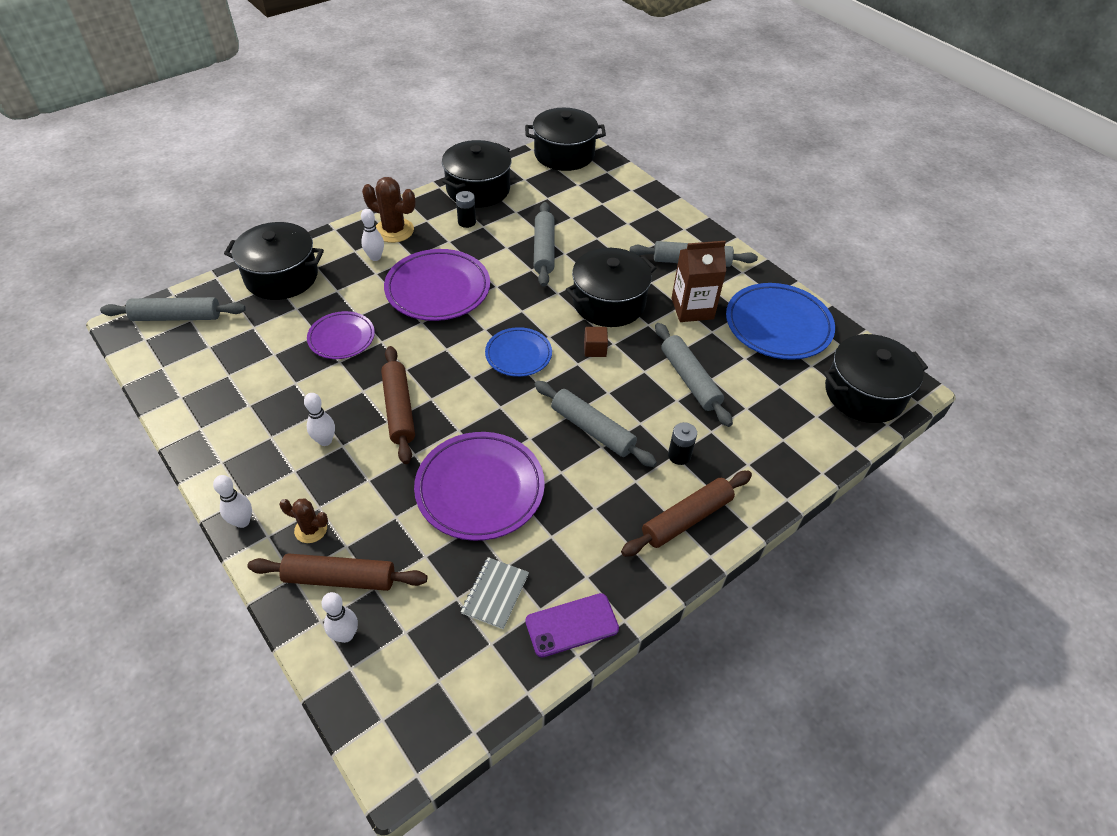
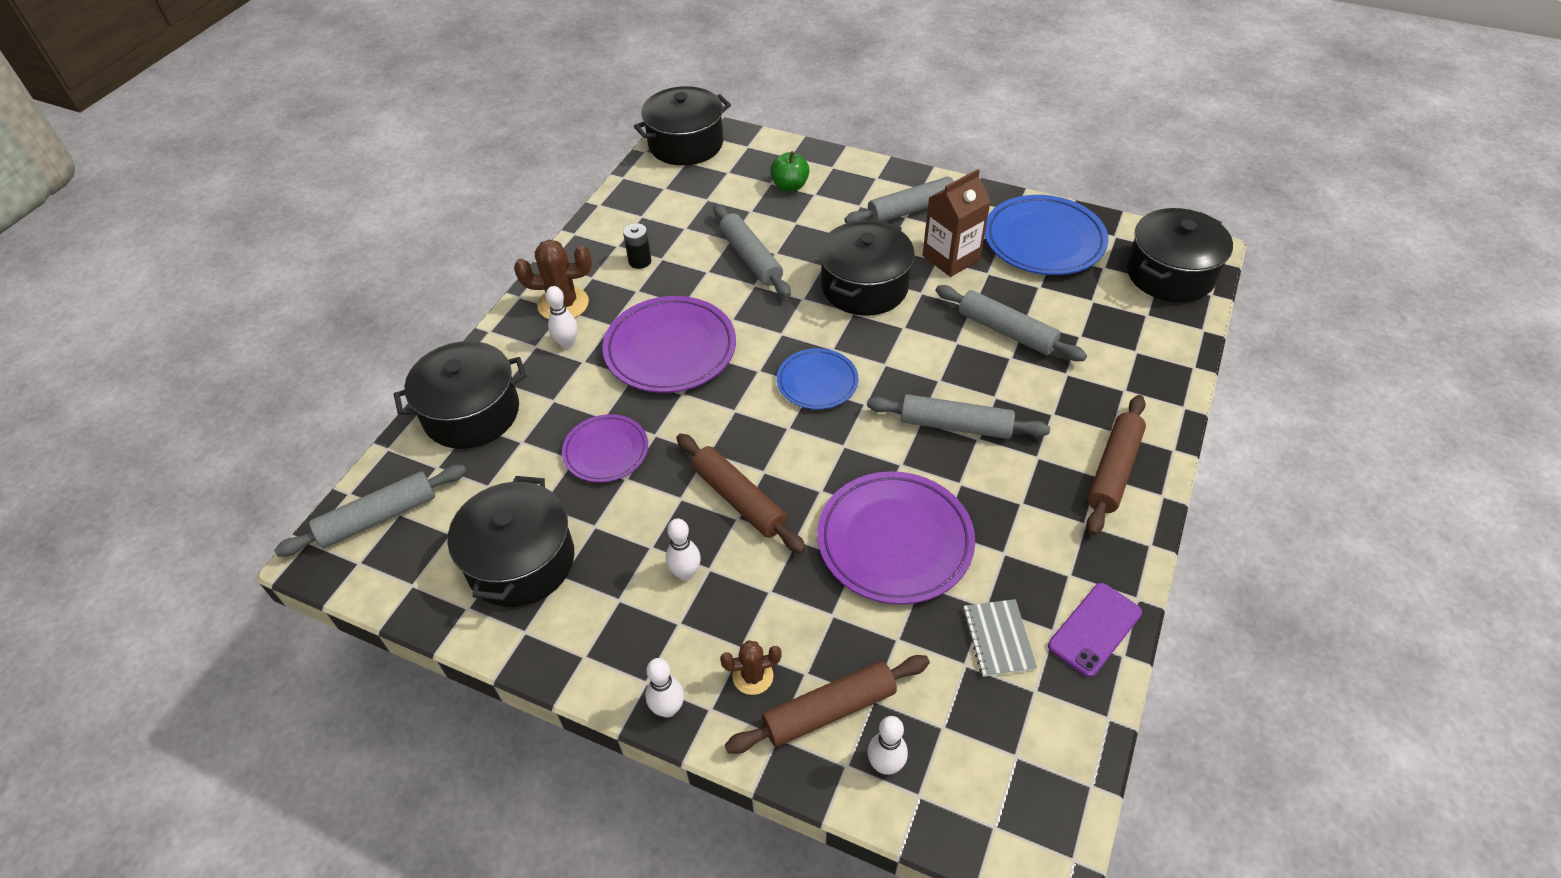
camera: 25 degrees left, 0 degrees up
black pot [442,140,511,208] -> black pot moved to [448,476,574,607]
brown cube [584,327,608,357] -> none
black battery [668,422,697,465] -> none
none -> green apple [770,151,810,192]

